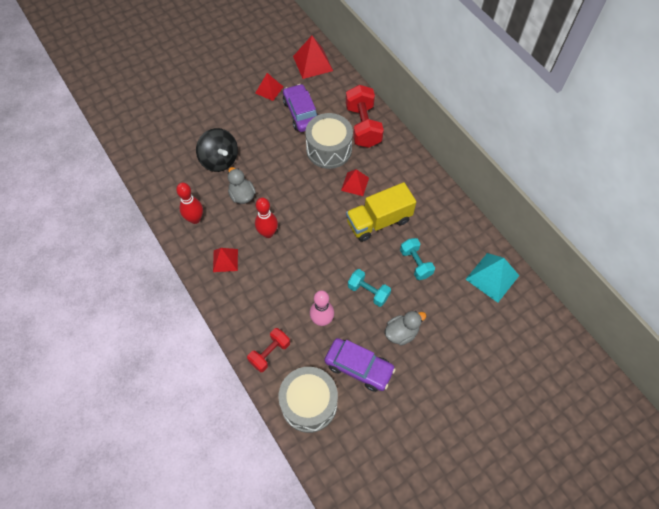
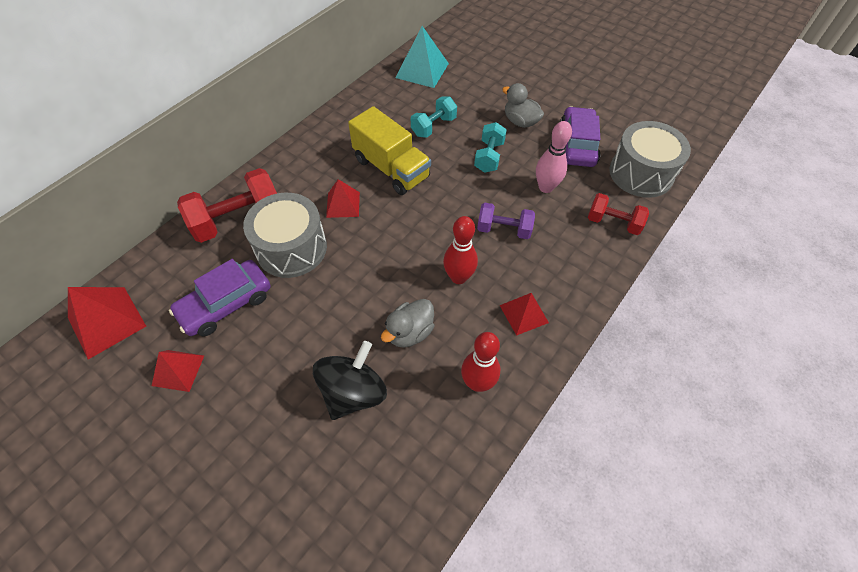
camera: 110 degrees left, 5 degrees down
none -> purple dumbbell [477,203,535,239]

